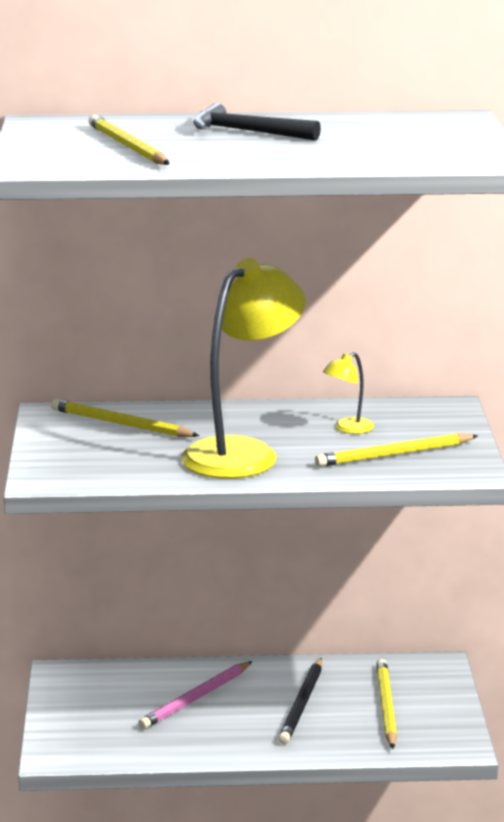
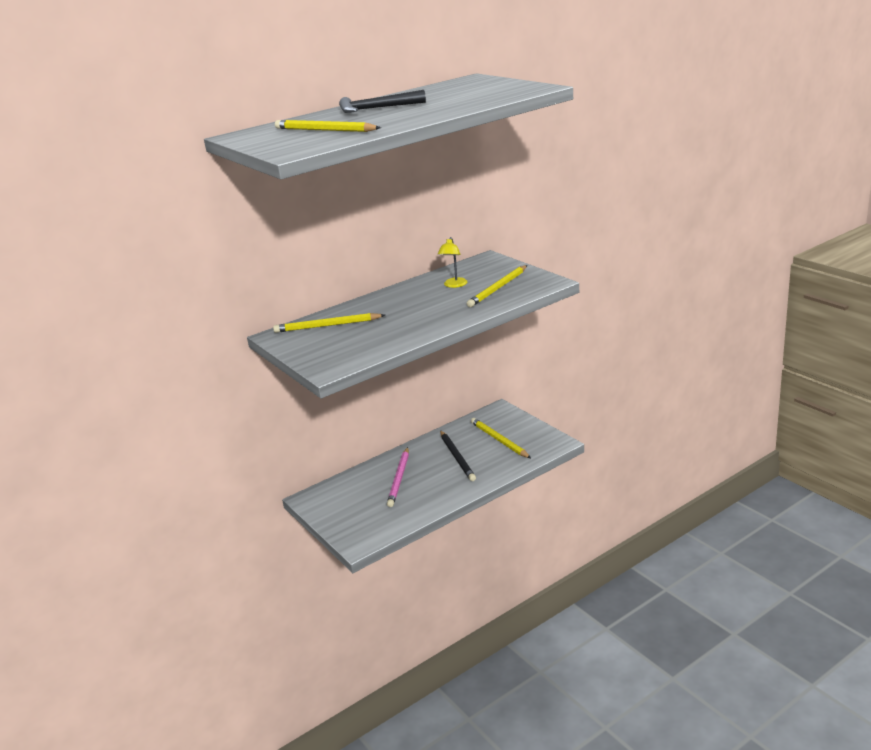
camera: 30 degrees left, 5 degrees up
yellow lamp [181,258,306,479] -> none

